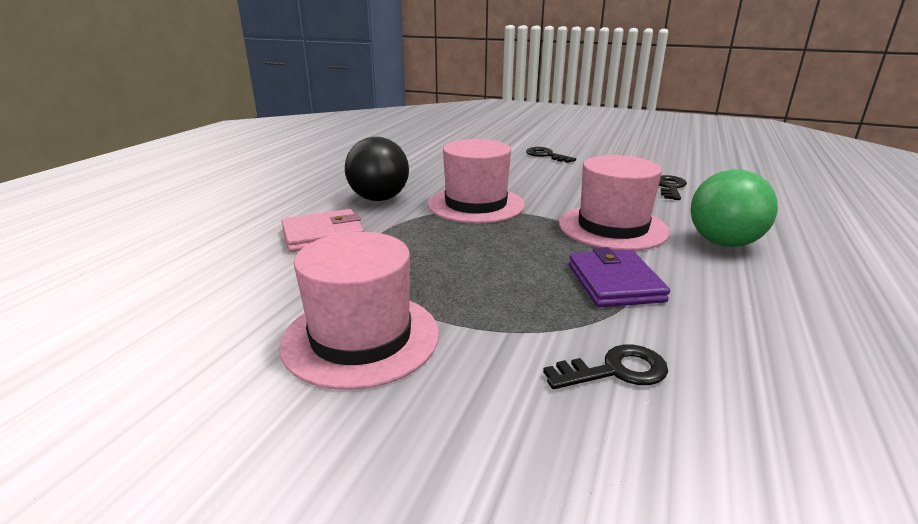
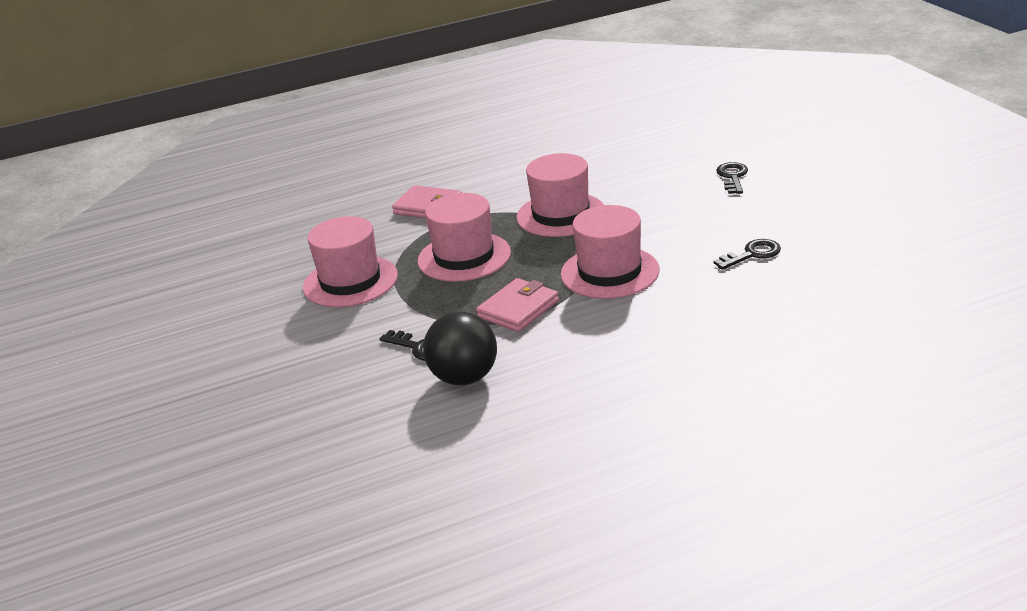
camera: 50 degrees right, 5 degrees up
black ball [345,137,409,201] -> black ball moved to [423,311,497,385]
purple wallet [569,247,670,307] -> pink wallet [476,278,559,332]
green ball [691,169,778,247] -> none
none -> pink hat [417,193,511,282]

